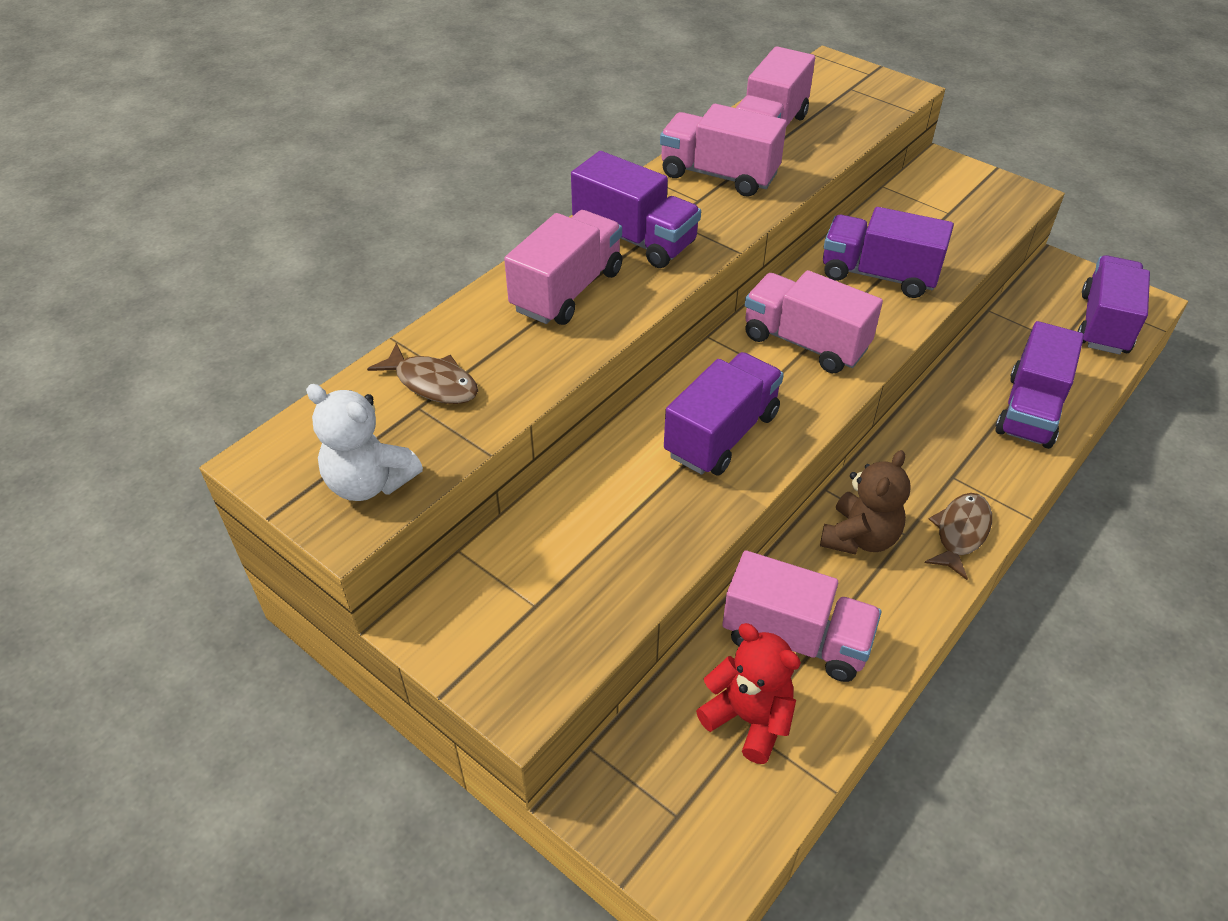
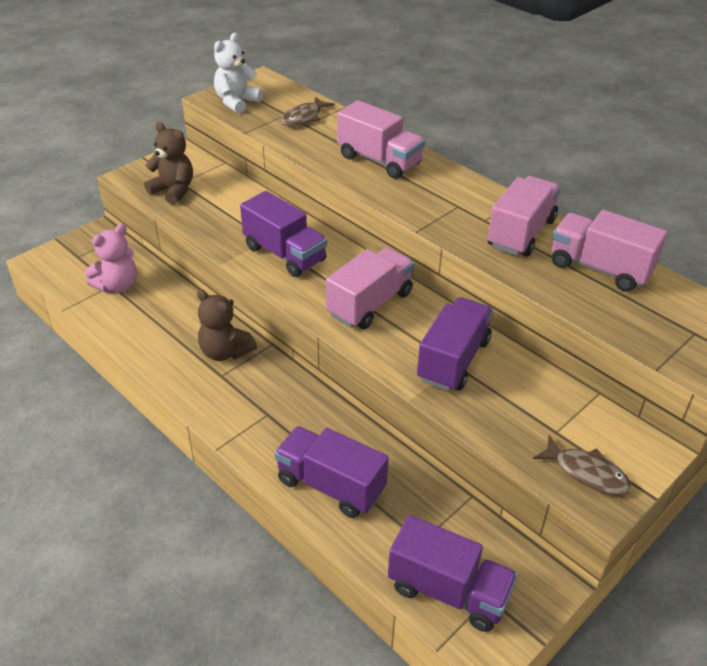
camera: 95 degrees right, 5 degrees down
purple truck [571,151,701,268] -> none
red teddy bear [696,623,801,764] -> pink teddy bear [85,224,137,293]
pink truck [722,551,882,682] -> none
brown fish [925,493,992,580] -> brown fish moved to [533,435,631,495]
none -> brown teddy bear [144,122,193,205]

